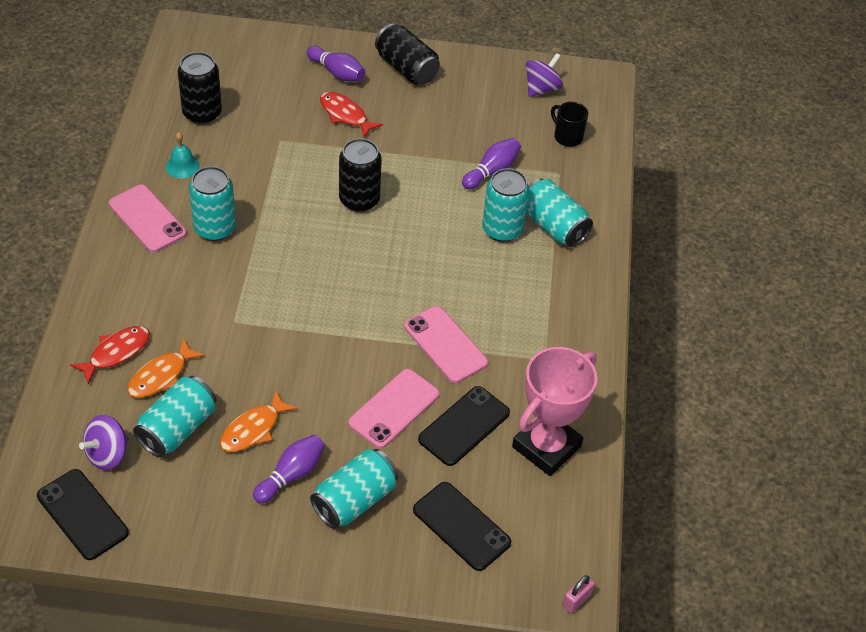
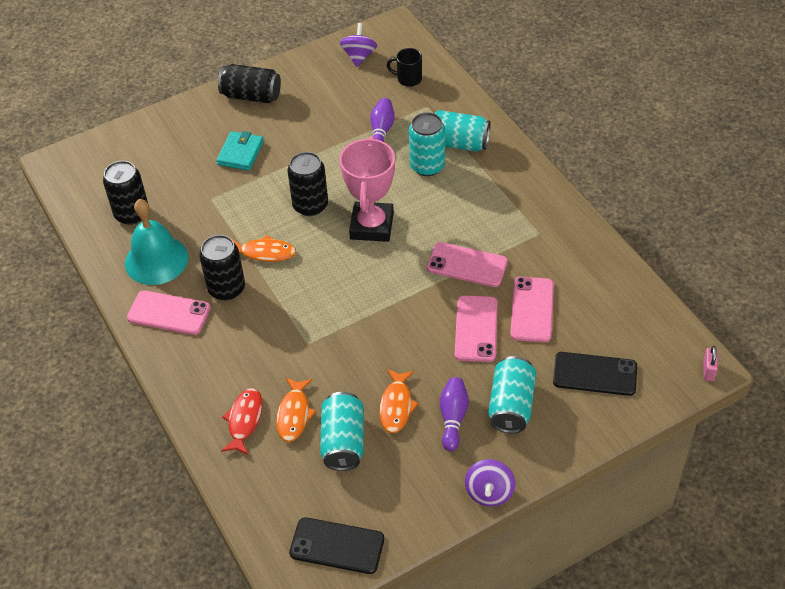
camera: 30 degrees left, 0 degrees up
purple spinning top [79,415,129,470] -> purple spinning top moved to [465,459,515,507]
turquoise bell [166,132,200,179] -> turquoise bell [125,199,188,285], size x2.06
turquoise can [189,166,236,241] -> black can [199,235,245,301]
purple bowling pin [307,46,365,81] -> none
red fish [320,92,383,138] -> turquoise wallet [216,131,264,171]
black phone [418,386,510,466] -> pink phone [510,277,554,342]
pink trophy [512,347,597,476] -> pink trophy moved to [339,136,395,242]
none -> orange fish [231,235,296,262]

